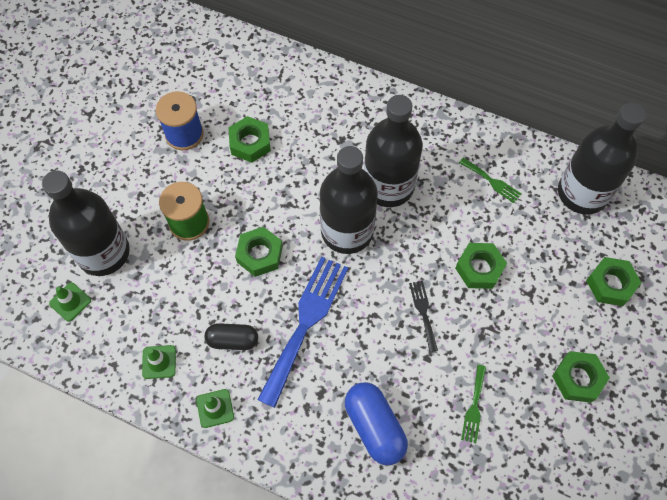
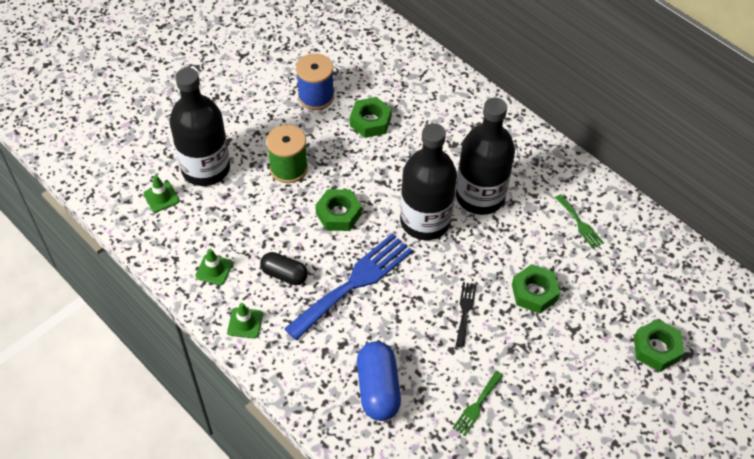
camera: 20 degrees right, 10 degrees down
green nut [552,351,610,403] -> none
black bottle [558,103,646,215] -> none

